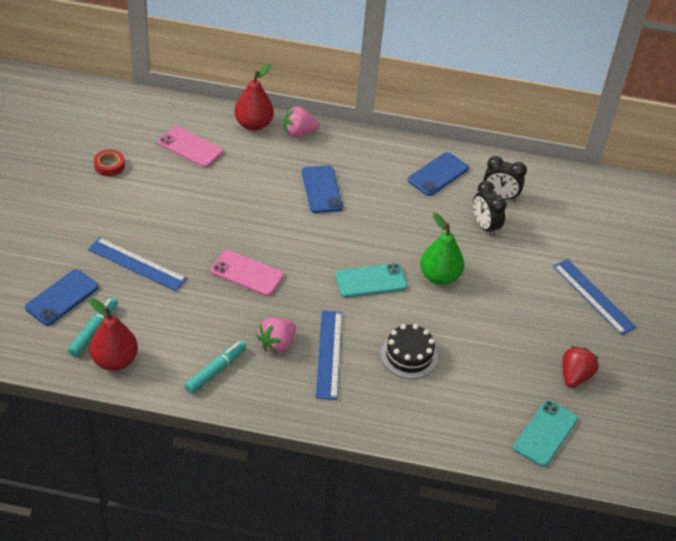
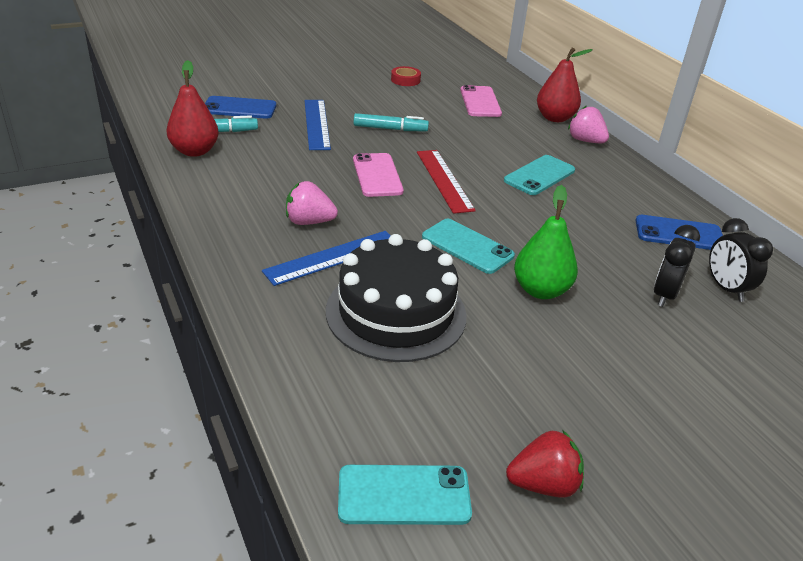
camera: 55 degrees right, 10 degrees down
turquoise marker [184,341,246,394] -> turquoise marker moved to [353,113,429,131]
blue phone [302,165,343,213] -> turquoise phone [504,155,575,195]
black cake [380,324,438,379] -> black cake [326,234,467,362], size x1.73
blue ruler [553,259,636,335] -> none
none -> red ruler [417,150,476,214]

